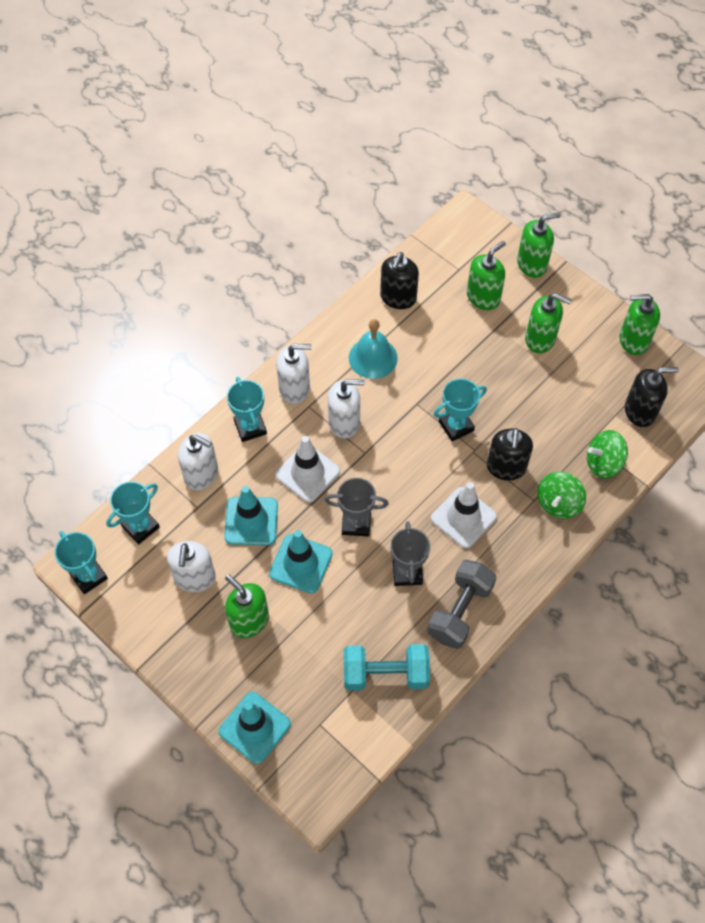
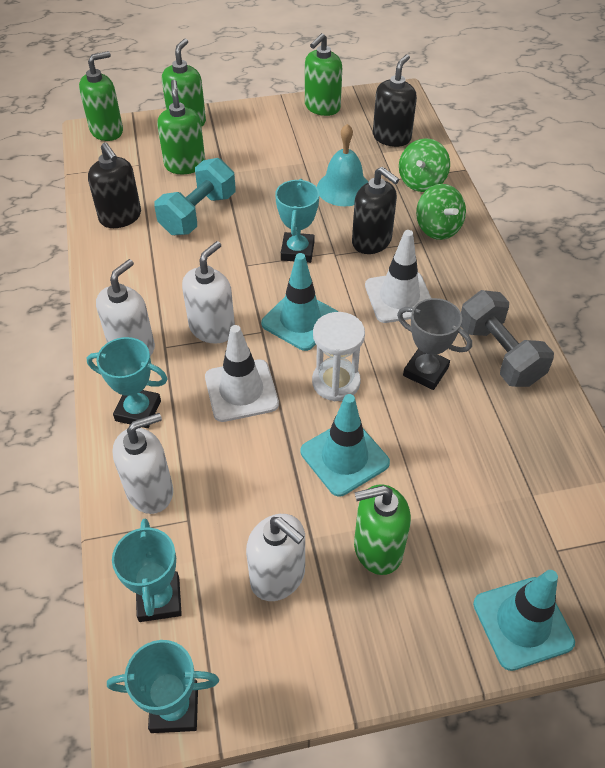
camera: 55 degrees left, 10 degrees down
turquoise traffic cone [224,486,278,545] -> turquoise traffic cone moved to [261,253,338,351]
grey trophy [325,478,389,537] -> white hourglass [312,312,365,401]
turquoise dumbbell [344,644,430,691] -> turquoise dumbbell moved to [154,158,236,235]
turquoise bell [349,319,398,379] -> turquoise bell moved to [317,124,368,206]
green soap dispenser [525,293,571,353] -> green soap dispenser moved to [79,51,123,141]

